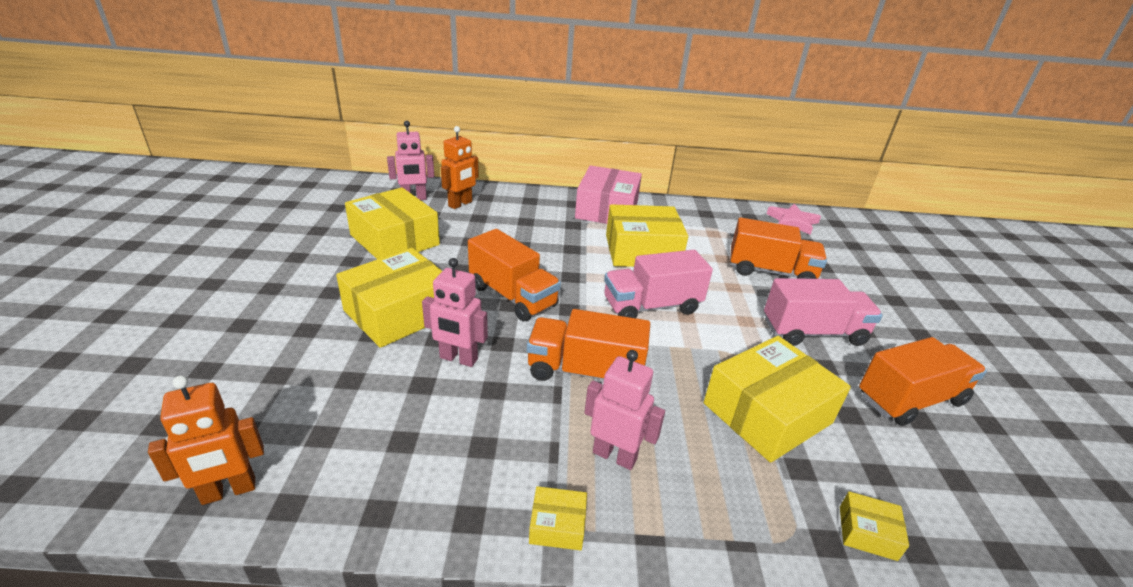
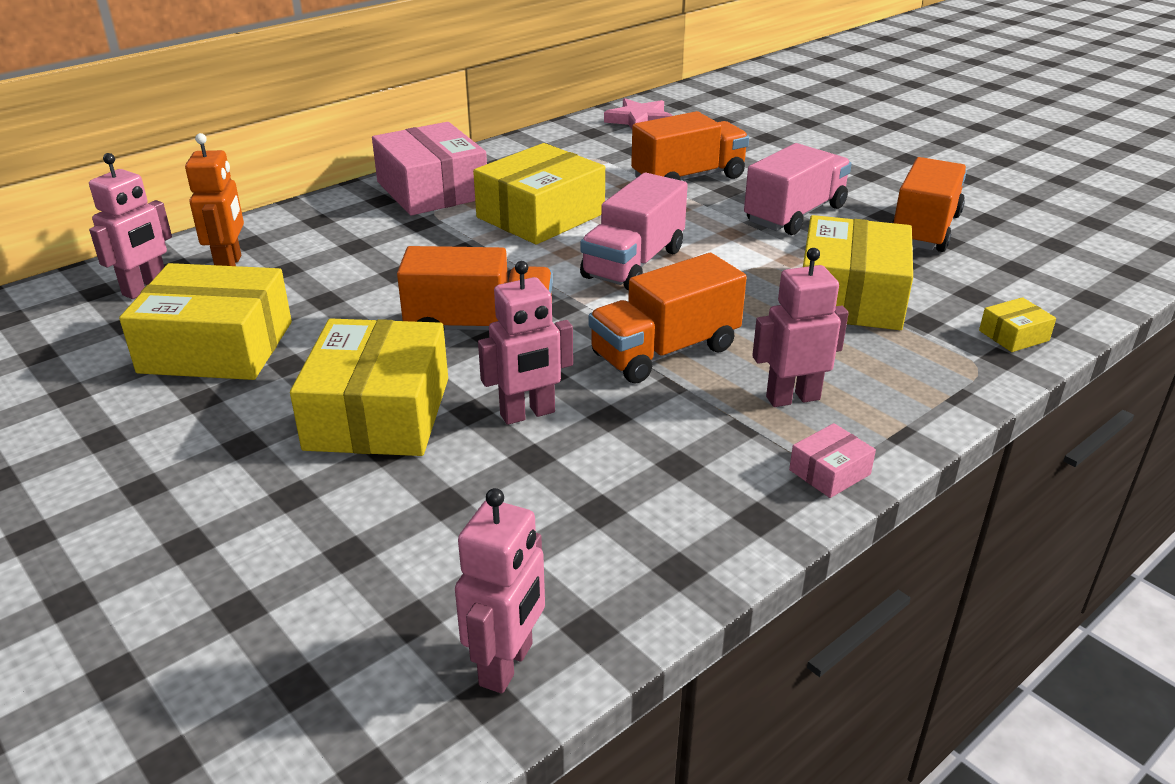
camera: 40 degrees left, 0 degrees up
orange robot [148,376,264,505] -> pink robot [455,488,545,693]
yellow box [529,486,587,550] -> pink box [789,423,876,498]

